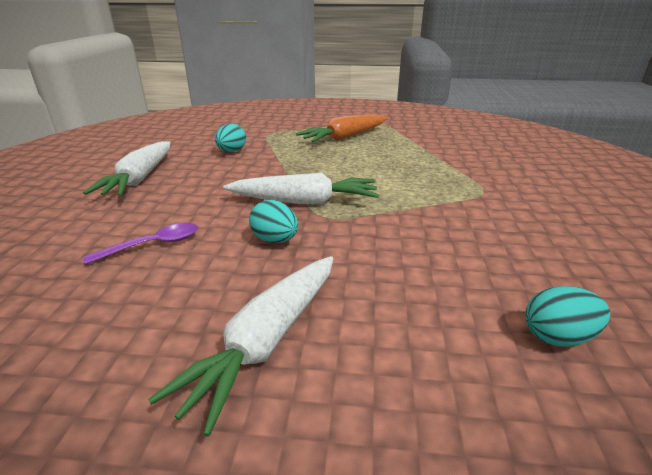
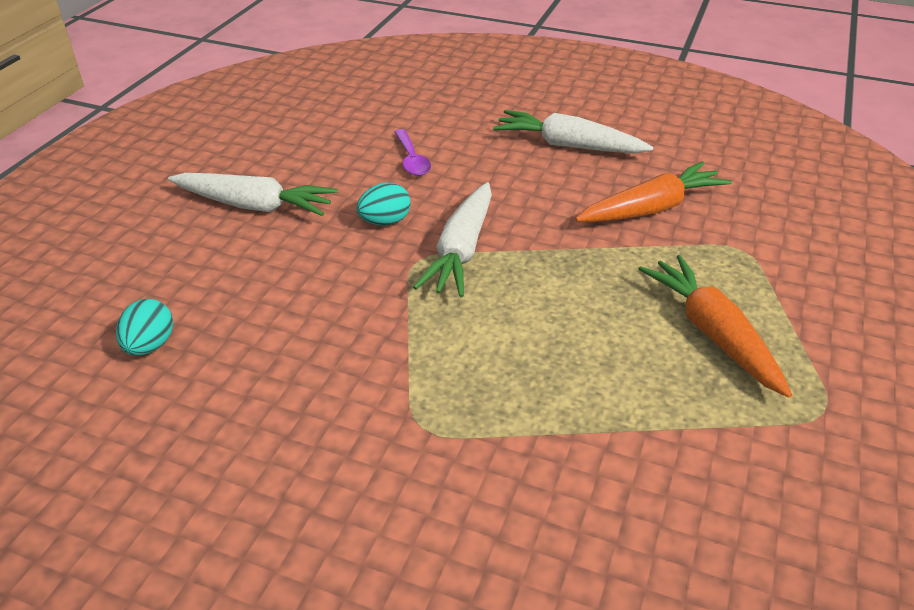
camera: 105 degrees right, 10 degrees up
white carrot [148,256,333,437] -> white carrot turned 150 degrees clockwise [168,173,337,216]
turquoise egg [215,124,246,152] -> orange carrot [575,161,732,222]

